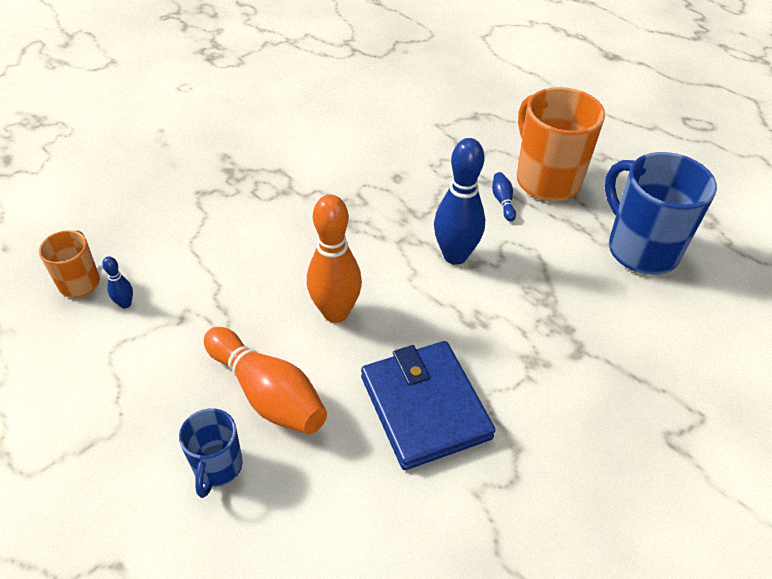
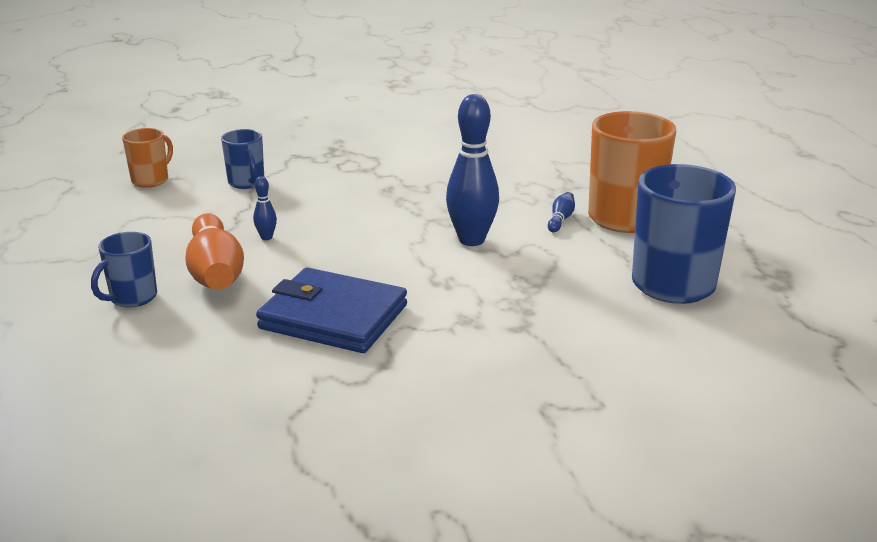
camera: 30 degrees right, 20 degrees down
blue bowling pin [102,256,133,309] -> blue bowling pin moved to [253,176,277,240]
orange bowling pin [307,195,362,323] -> none
blue wallet [361,341,495,470] -> blue wallet turned 75 degrees counterclockwise [256,267,407,353]
none -> blue mug [221,129,264,189]

